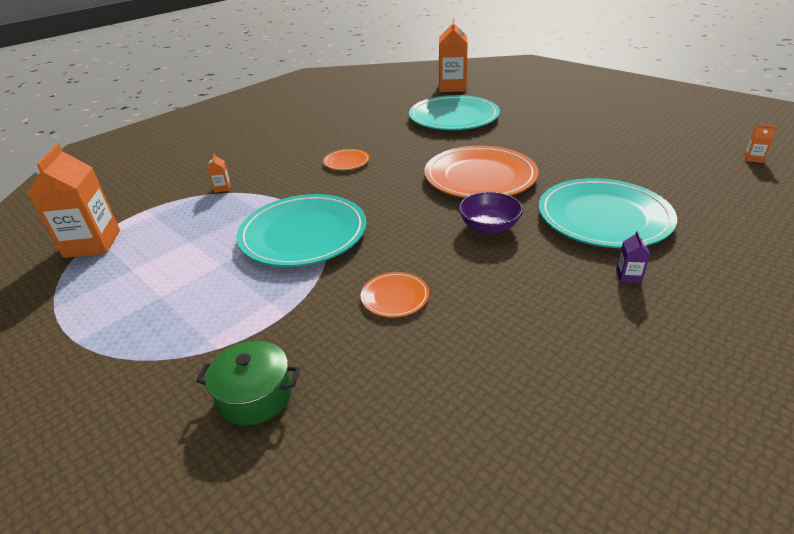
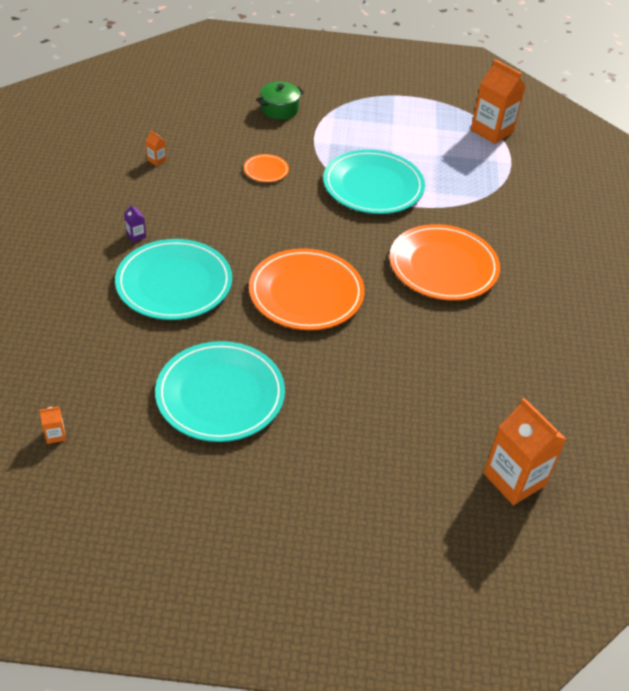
camera: 135 degrees right, 10 degrees up
orange carton [207,153,231,193] -> orange carton moved to [146,130,167,166]
orange plate [323,149,370,170] -> orange plate [389,224,500,301], size x2.22
turquoise plate [409,95,500,130] -> turquoise plate moved to [155,341,285,442]
purple bowl [458,192,523,234] -> none

